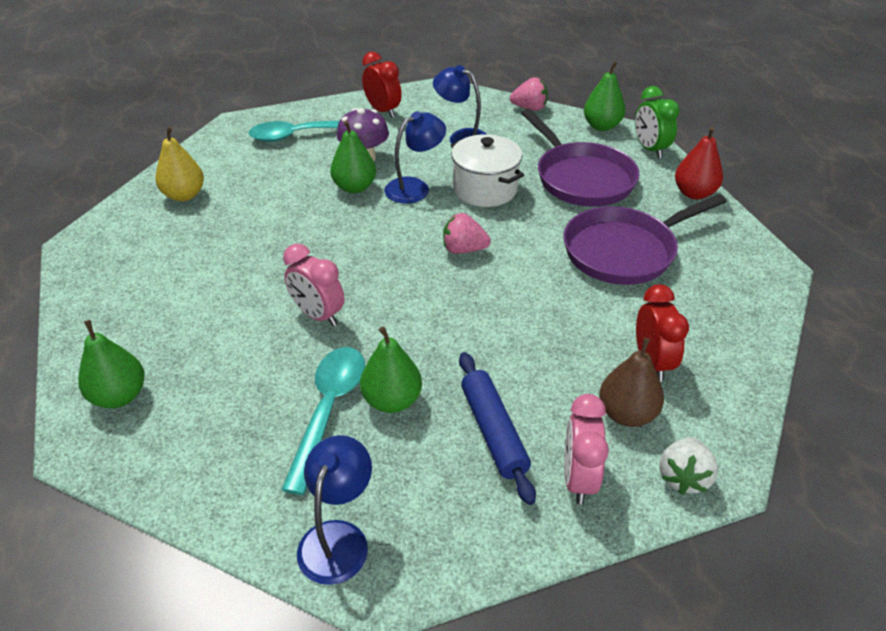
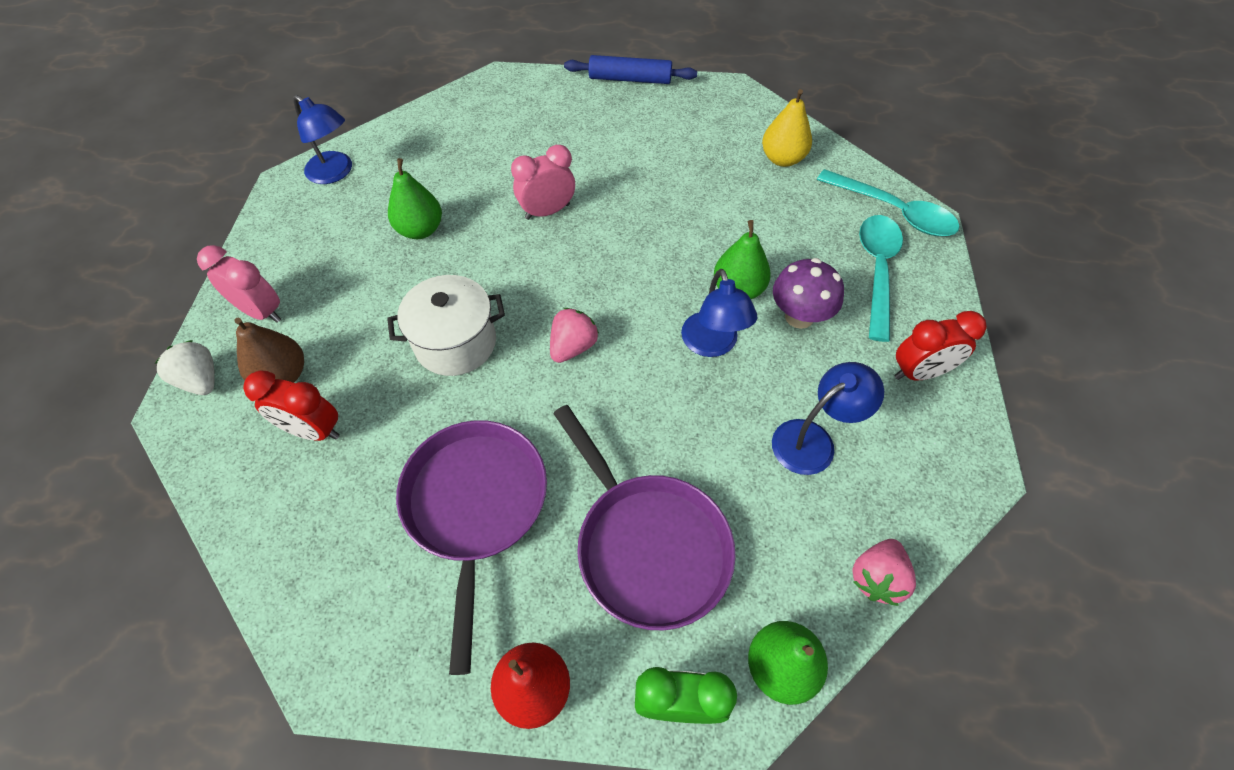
camera: 115 degrees right, 15 degrees up
green pear [78,320,145,408] -> none
turquoise spoon [281,347,365,495] -> turquoise spoon moved to [817,169,960,236]
white pot [451,134,524,207] -> white pot moved to [387,275,505,376]
blue rolling pin [459,352,536,505] -> blue rolling pin moved to [564,55,697,84]
purple pan [521,109,640,207] -> purple pan turned 120 degrees counterclockwise [553,405,736,630]

